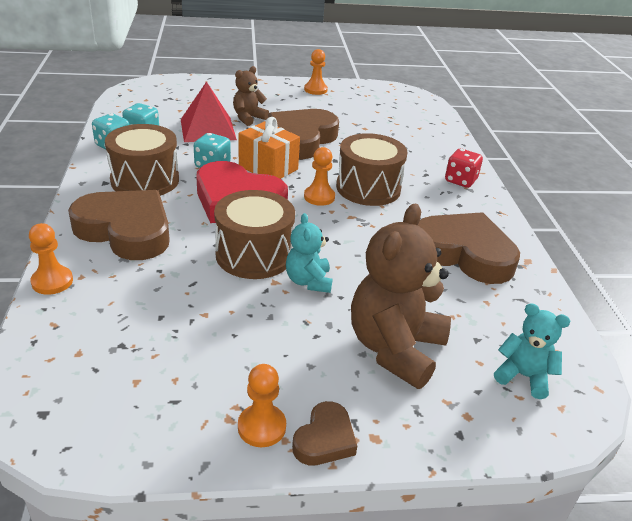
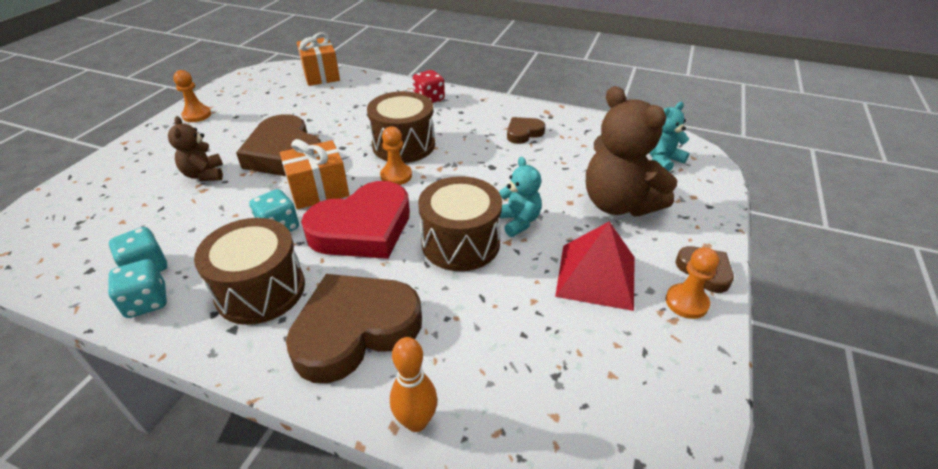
camera: 60 degrees left, 5 degrees up
orange pawn [29,223,73,295] -> orange bowling pin [390,337,437,432]
red pyramid [181,81,237,142] -> red pyramid moved to [555,221,635,311]
turquoise teddy bear [286,213,333,293] -> turquoise teddy bear turned 135 degrees counterclockwise [499,157,542,237]
brown heart [417,212,520,284] -> brown heart [507,117,545,144], size x0.49
none -> orange gift [297,32,340,86]

